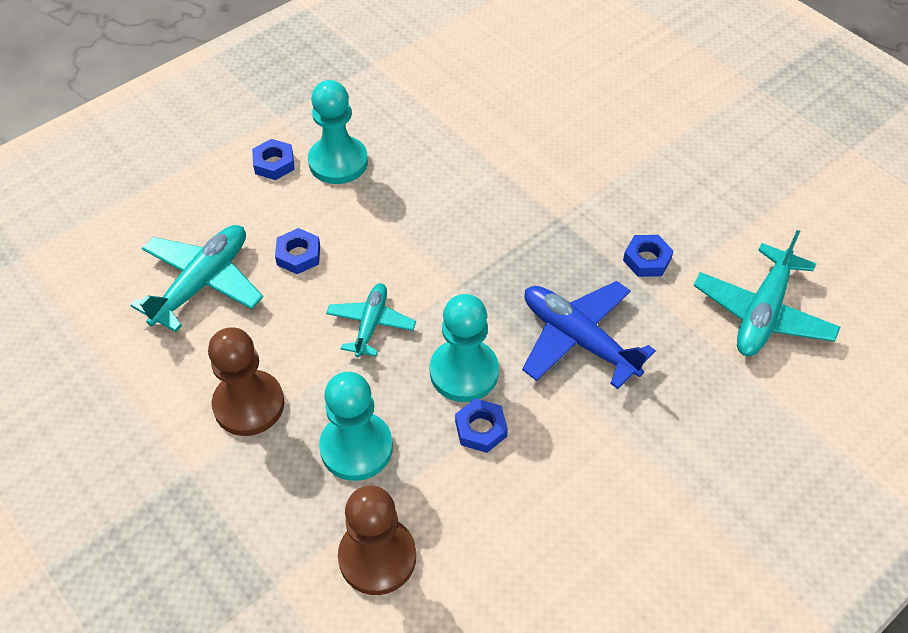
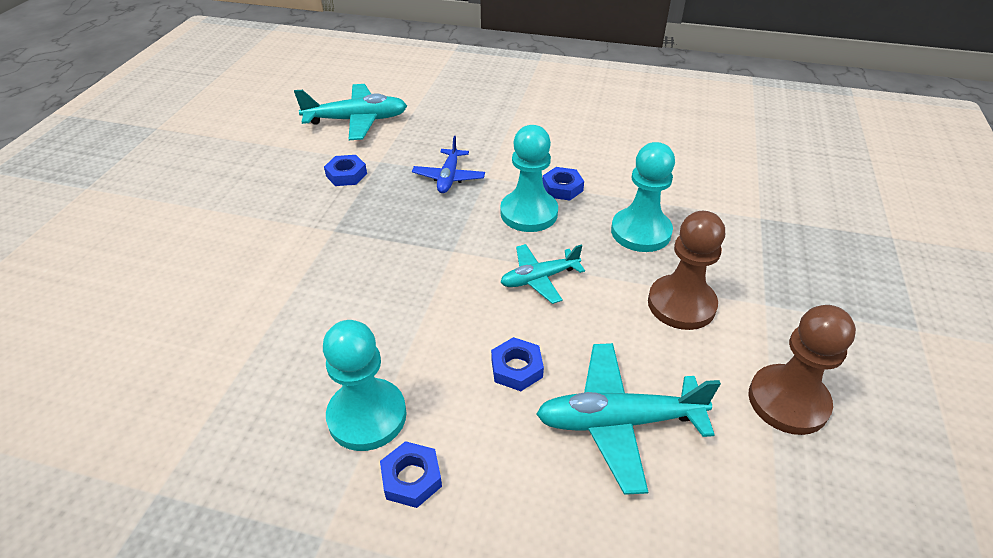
camera: 125 degrees left, 10 degrees down
brown pawn [338,485,416,595] -> brown pawn moved to [748,305,856,435]
blue plane [522,281,656,389] -> blue plane [412,136,485,193], size x0.62

